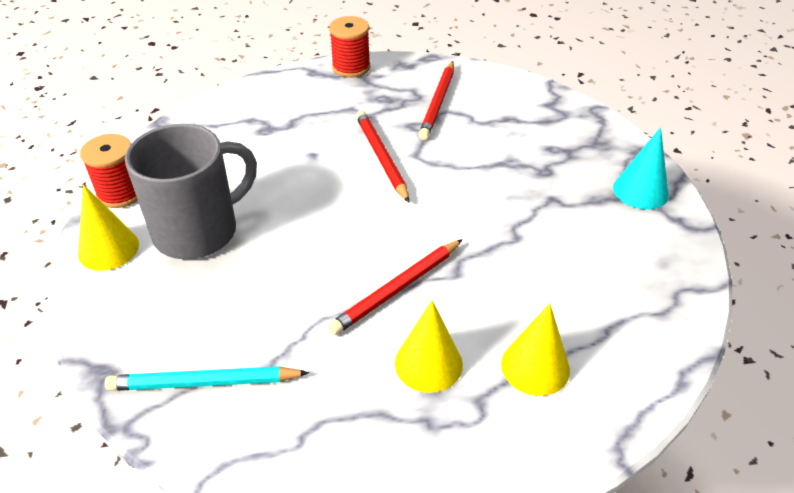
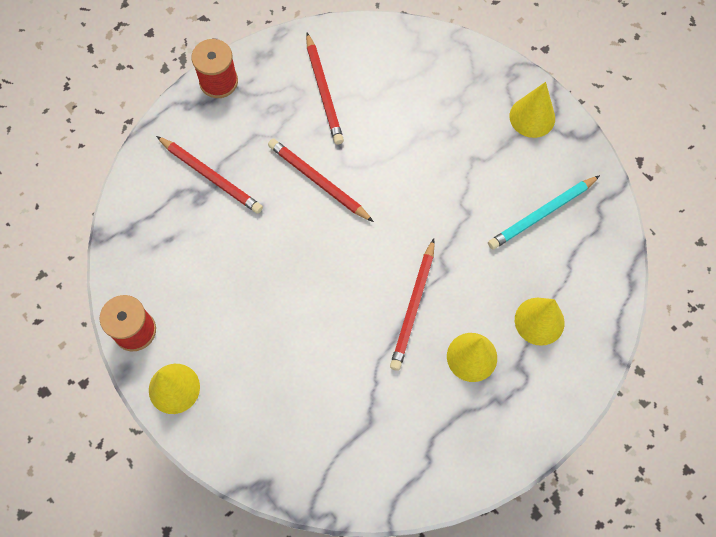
camera: 30 degrees left, 25 degrees up
turquoise pencil [105,366,309,391] -> turquoise pencil moved to [488,175,600,250]
grey mug [125,124,257,259] -> none
turquoise cone [613,127,669,210] -> yellow cone [509,82,555,138]
none -> red pencil [156,136,263,214]

